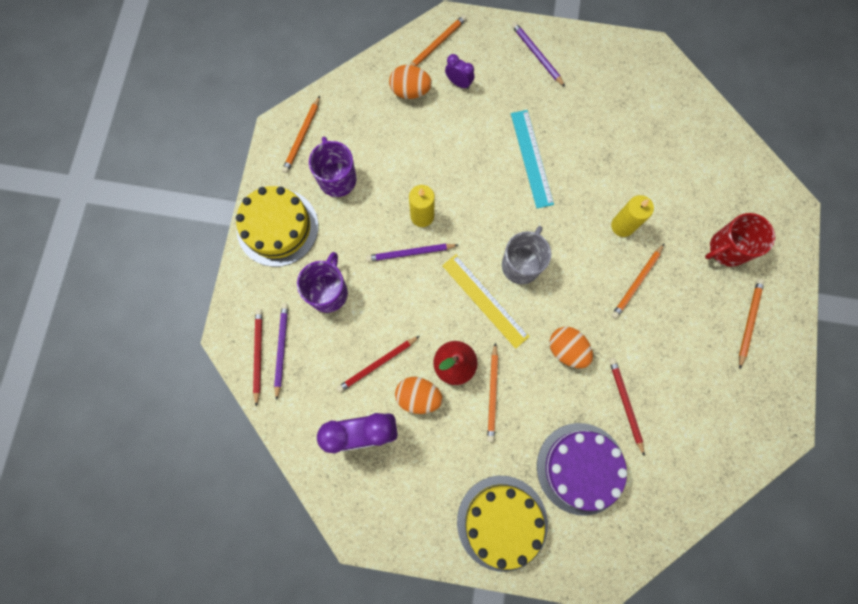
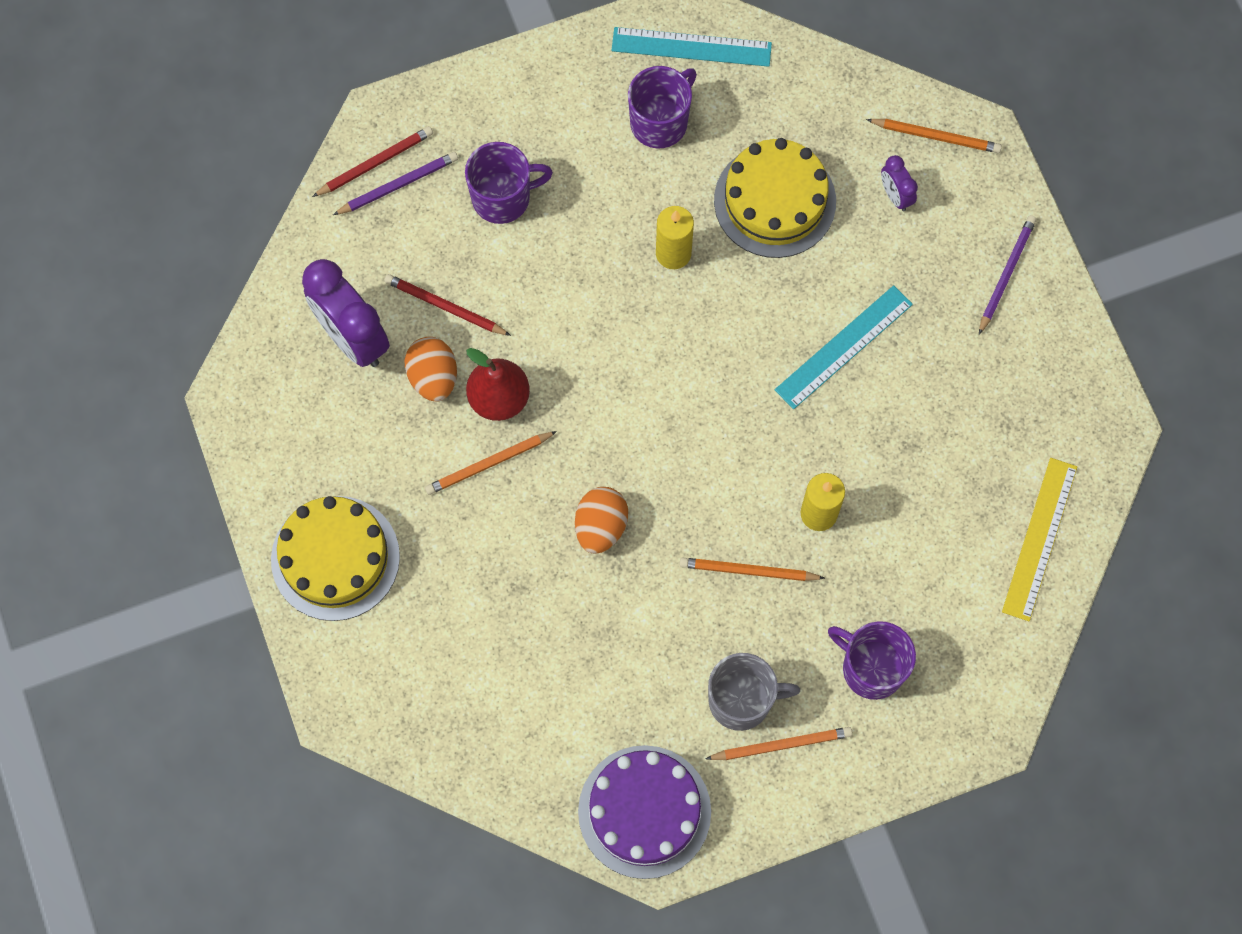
camera: 60 degrees right, 5 degrees down
yellow cake [236,186,318,267] -> yellow cake moved to [714,138,836,258]
orange pencil [282,96,320,173] -> turquoise ruler [611,27,772,67]
purple pencil [366,244,458,262] -> none
orange egg [389,65,432,99] -> none
yellow ruler [442,255,530,349] -> yellow ruler moved to [1002,458,1077,621]
purple clock [445,54,475,89] -> purple clock turned 150 degrees clockwise [881,155,918,211]
grey mug [502,226,551,284] -> grey mug moved to [708,653,800,731]
purple cake [537,423,628,516] -> purple cake moved to [578,745,711,879]
red pencil [609,358,644,455] -> none
red mug [705,213,775,267] -> purple mug [828,621,916,700]

